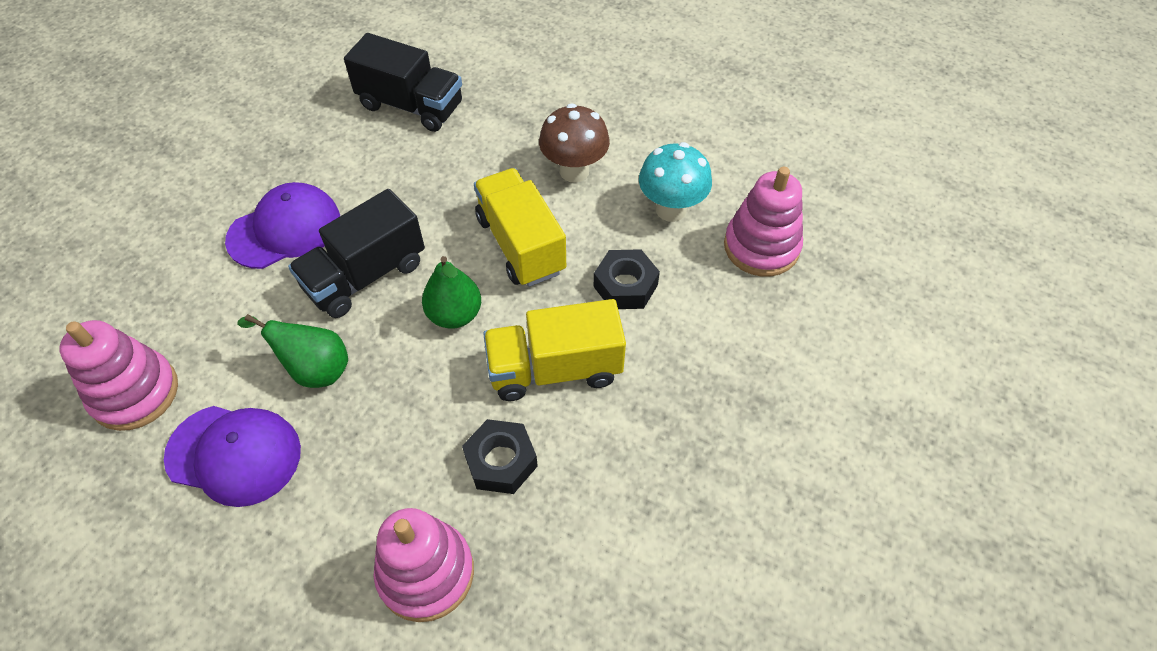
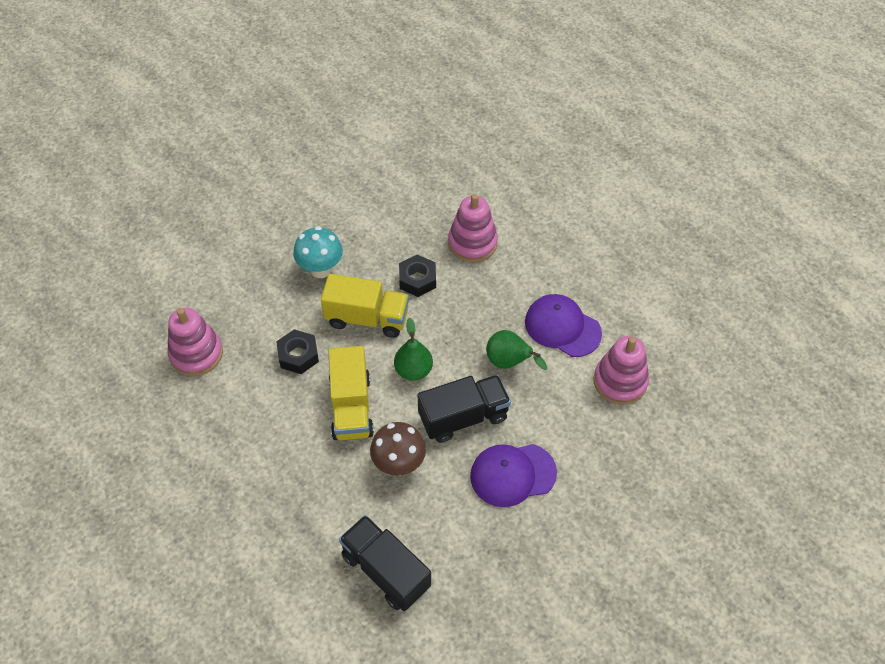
camera: 160 degrees left, 0 degrees up
brown mushroom [539,103,610,183] -> brown mushroom moved to [370,422,426,476]
turquoise mushroom [639,142,712,222] -> turquoise mushroom moved to [293,226,343,278]

